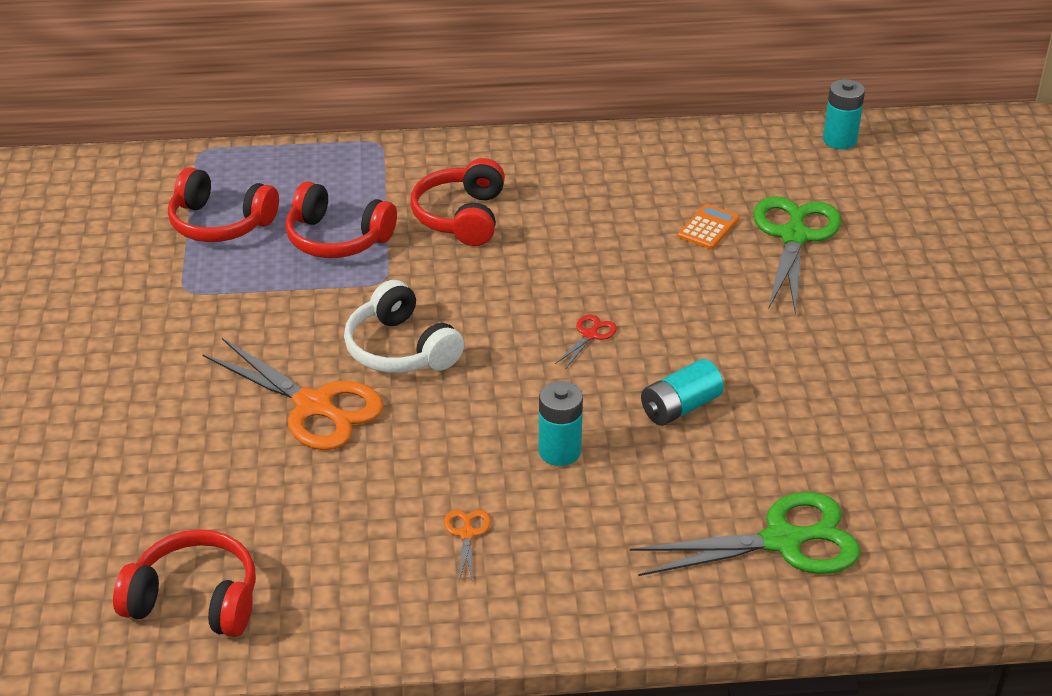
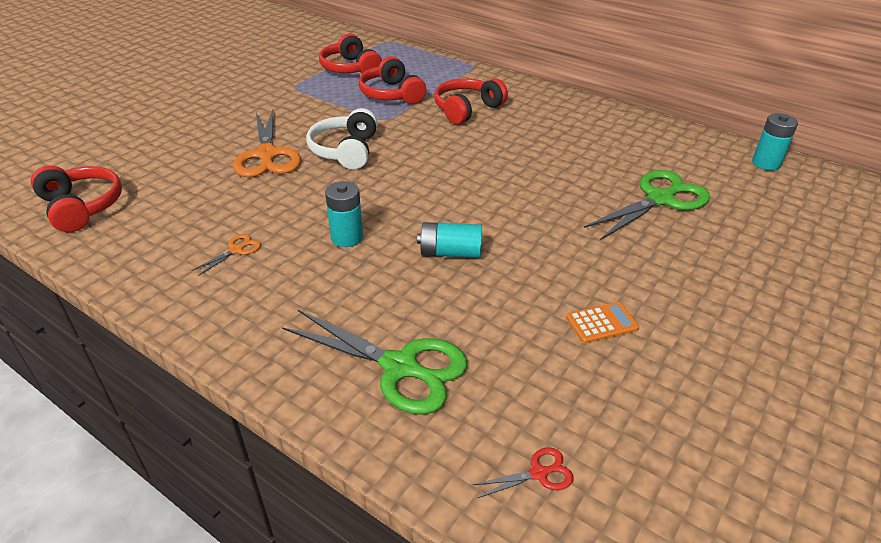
camera: 40 degrees right, 0 degrees up
red scissors [555,314,617,368] -> red scissors moved to [473,448,574,498]
orange calculator [678,204,739,249] -> orange calculator moved to [566,302,639,344]

